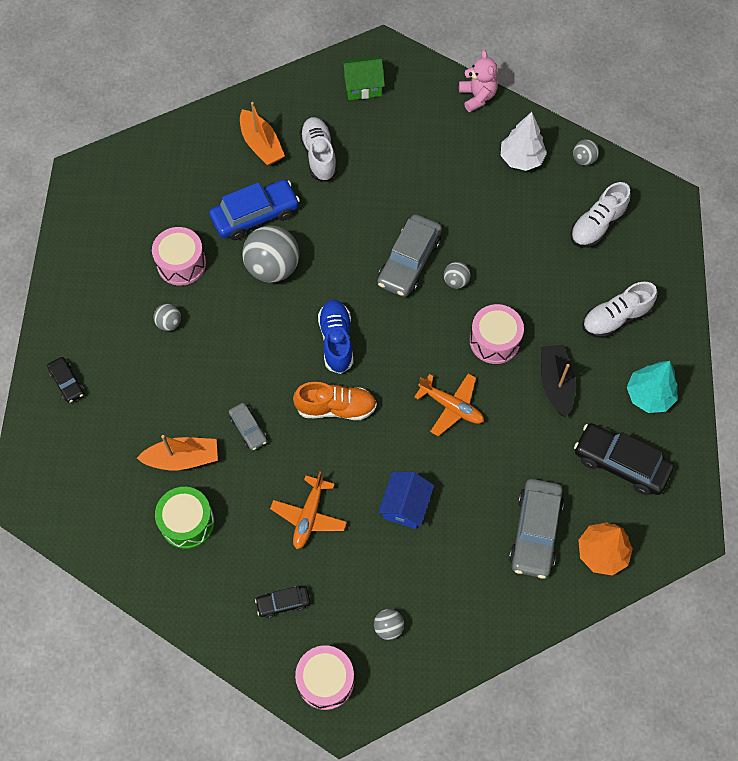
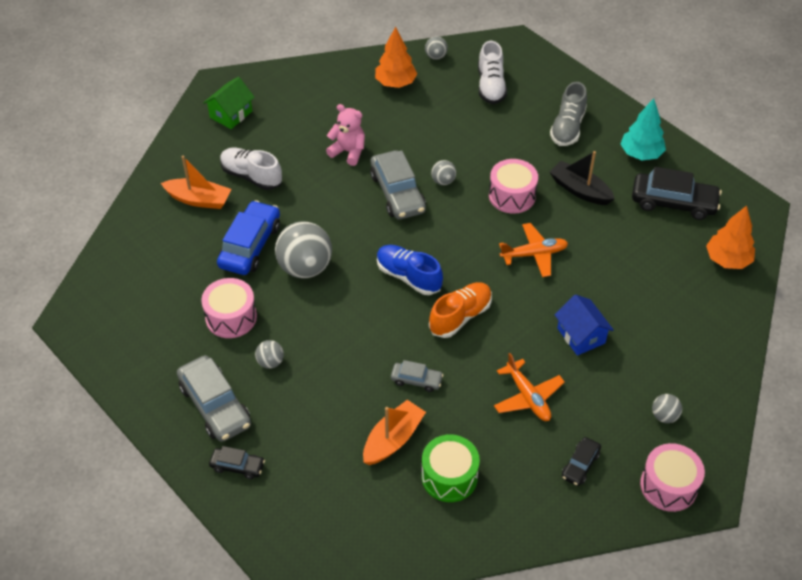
camera: 45 degrees left, 15 degrees down
pink teddy bear [459,50,498,112] -> pink teddy bear moved to [326,104,365,166]
white tree [501,112,547,171] -> orange tree [375,27,417,88]
grey car [509,479,564,579] -> grey car moved to [177,355,251,442]
black car [574,423,674,495] -> black car turned 150 degrees counterclockwise [632,167,722,220]
white shoe [582,282,657,338] -> grey shoe [550,82,587,146]

